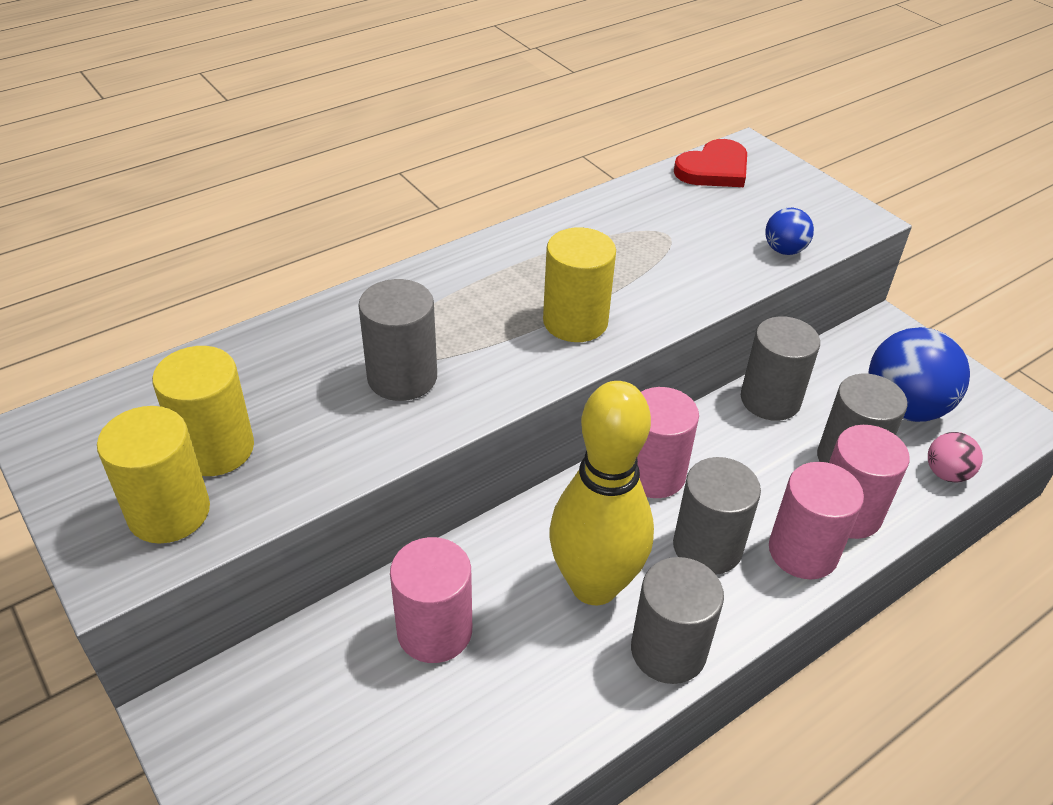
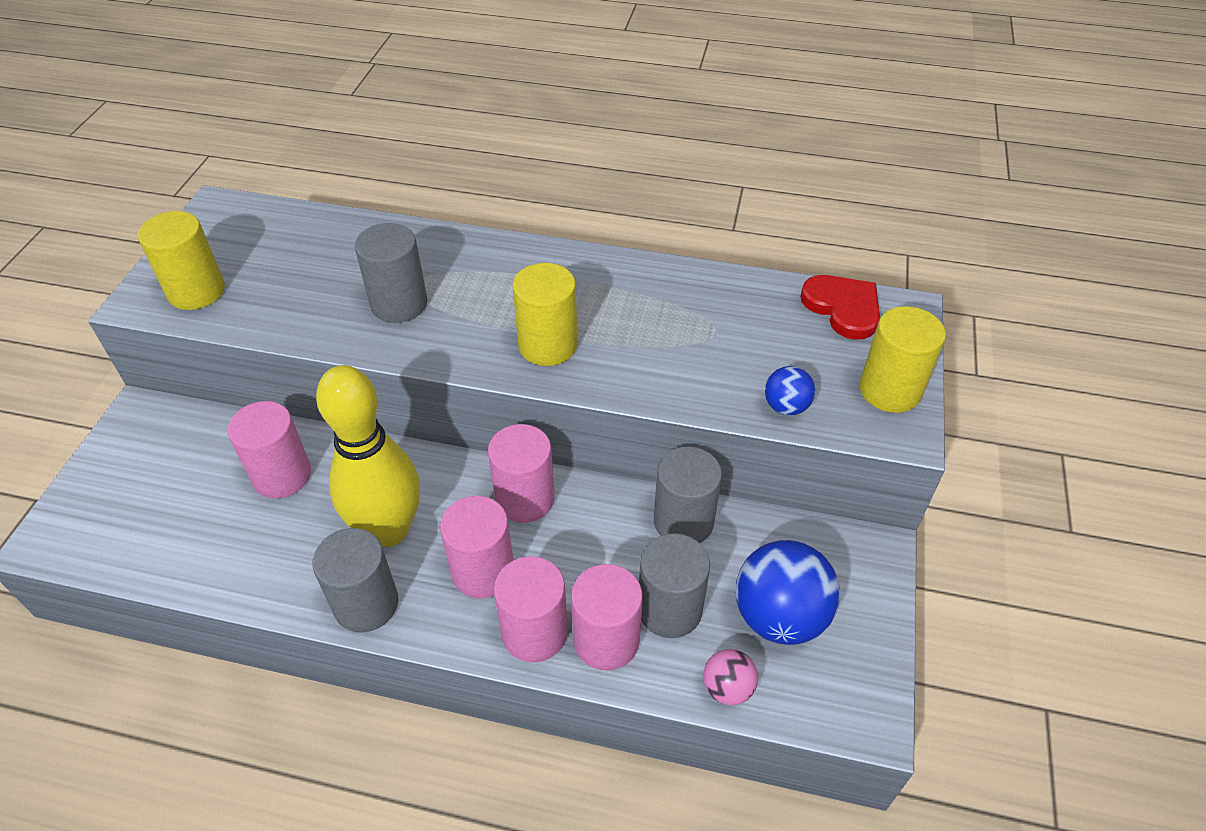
camera: 50 degrees right, 5 degrees up
yellow cylinder [152,346,254,476] -> yellow cylinder moved to [860,306,946,413]
grey cylinder [673,457,761,575] -> pink cylinder [440,496,513,598]
red heart [674,139,747,187] -> red heart turned 135 degrees counterclockwise [800,275,880,339]

